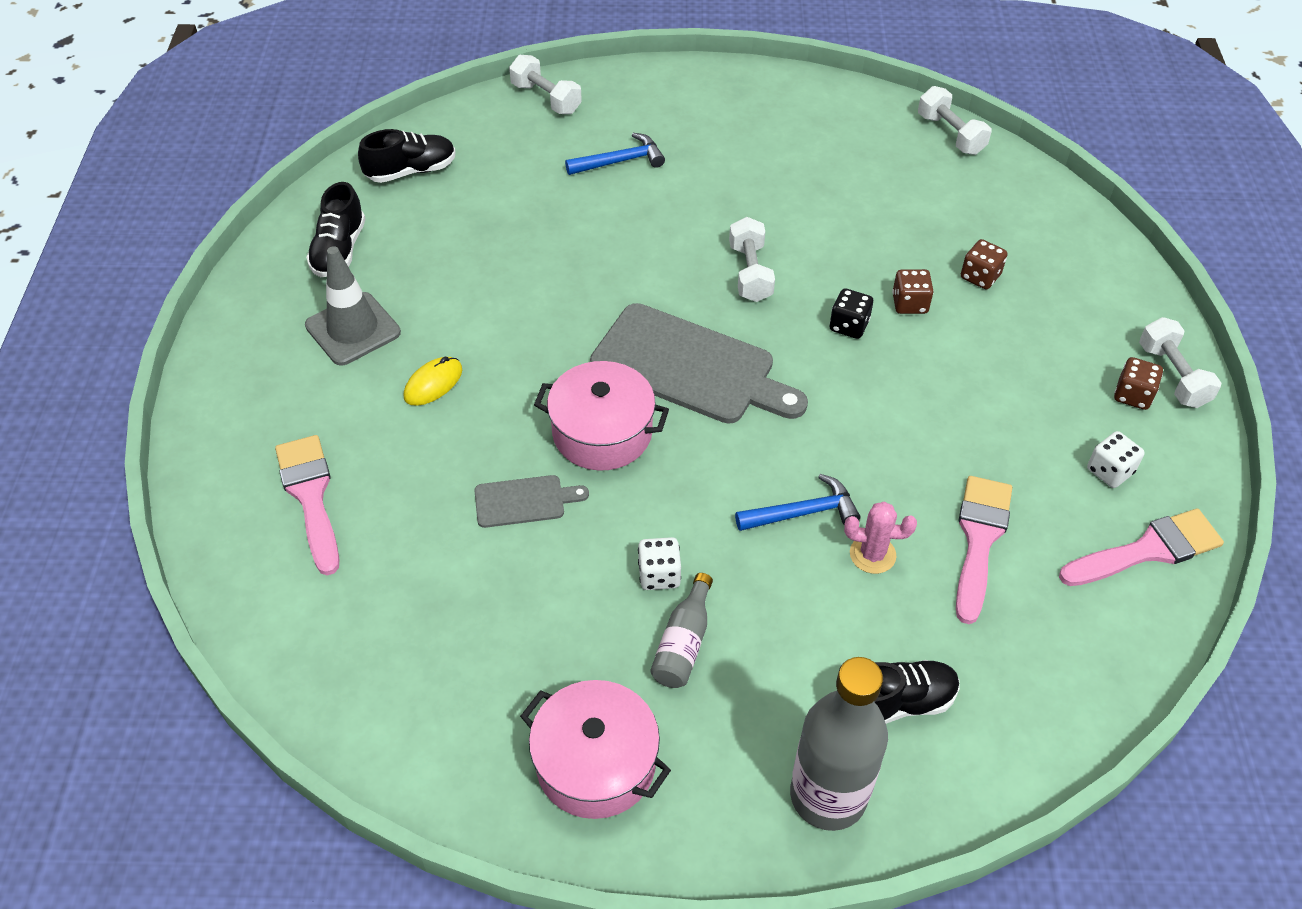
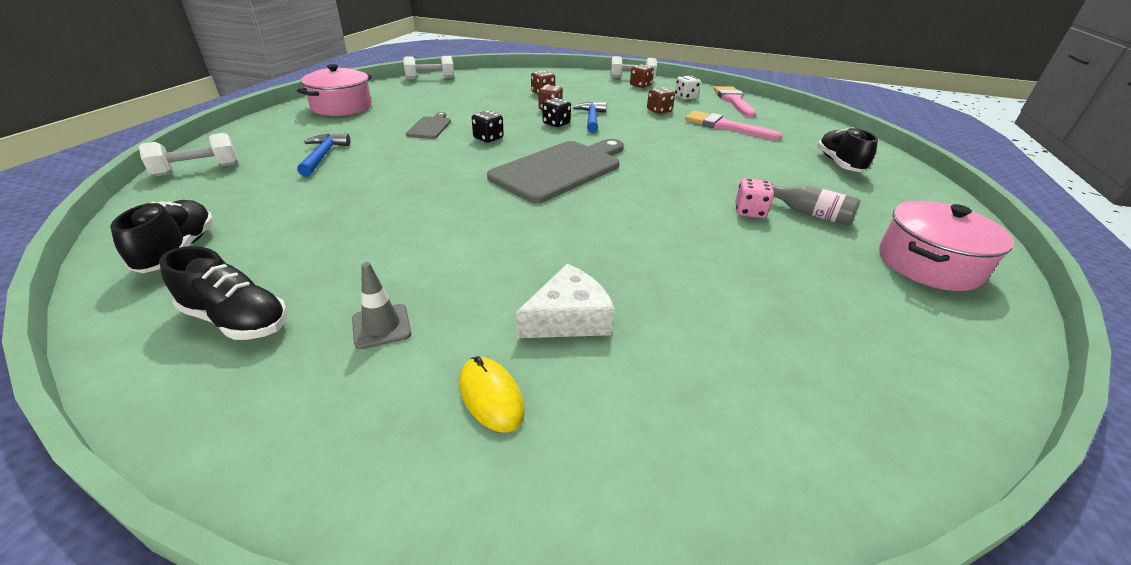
camera: 75 degrees left, 15 degrees down
pink brush [275,435,339,575] -> none
grey traffic cone [305,246,401,366] -> grey traffic cone [352,262,412,349], size x0.57
yellow mouse [404,357,462,406] -> yellow mouse moved to [459,356,525,433]
grey cutting board [474,475,589,528] -> grey cutting board moved to [406,112,451,139]
pink pot [534,361,669,471] -> pink pot moved to [297,64,372,116]
white dice [638,537,681,590] -> pink dice [735,178,774,218]
white dumbbell [729,217,775,302] -> black dice [472,111,504,142]
blue hammer [735,474,860,531] -> blue hammer moved to [573,102,607,133]
grey bottle [790,657,888,831] -> none
pink cactus [844,502,917,574] -> none
none -> white cheese [516,264,615,338]
none -> brown dice [647,87,675,114]

